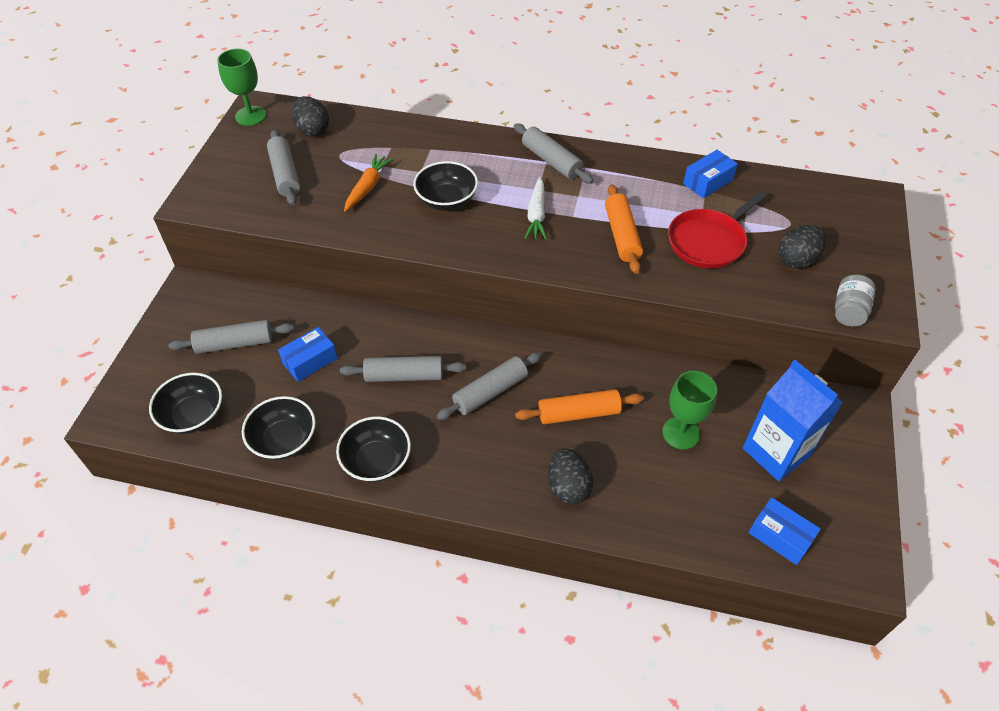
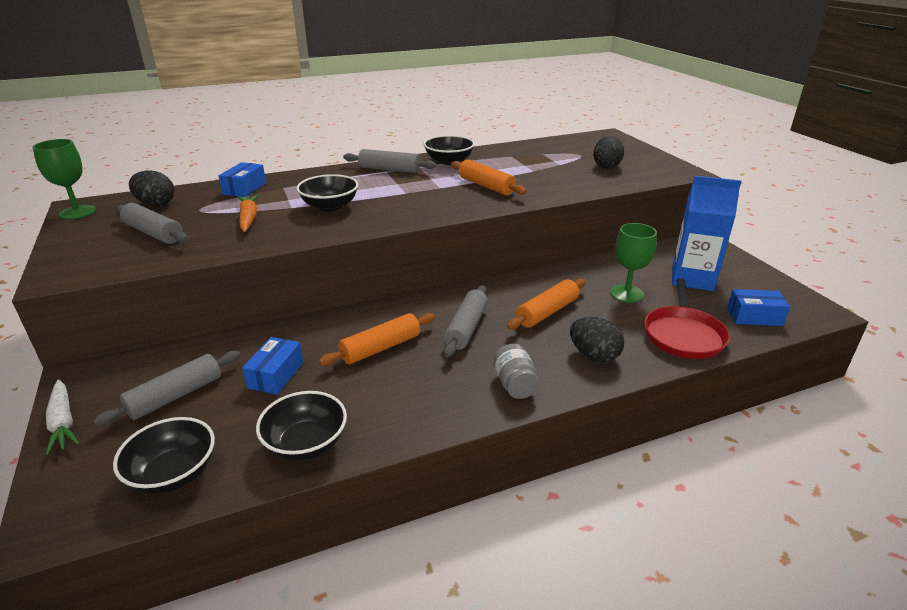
camera: 35 degrees left, 20 degrees down
black bowl [336,417,411,482] -> black bowl moved to [424,135,475,165]
grey rolling pin [340,356,466,382] -> orange rolling pin [319,313,436,366]
white carrot [525,177,547,240] -> white carrot moved to [46,379,80,455]
red pan [668,191,767,269] -> red pan moved to [644,278,730,359]
blue box [683,150,738,198] -> blue box moved to [219,162,266,197]
grey jar [835,275,875,327] -> grey jar moved to [493,344,539,399]

